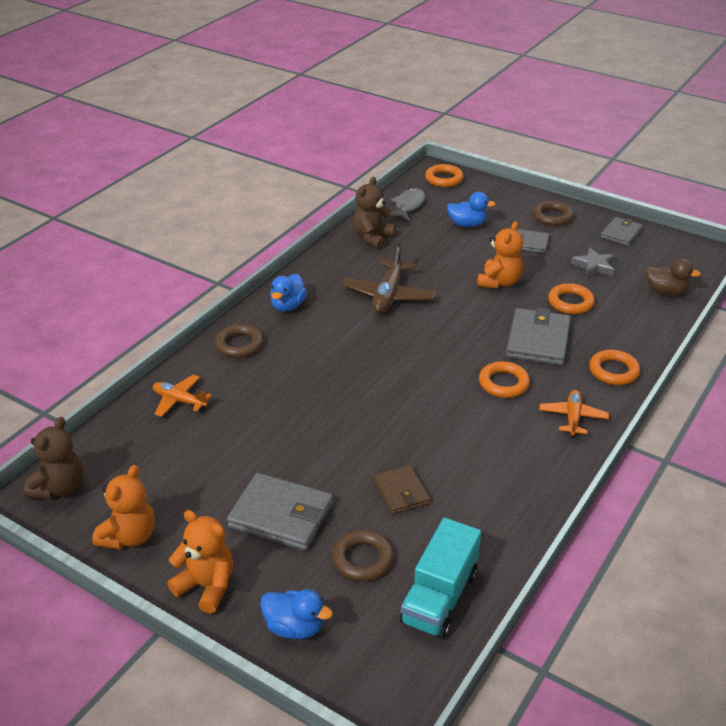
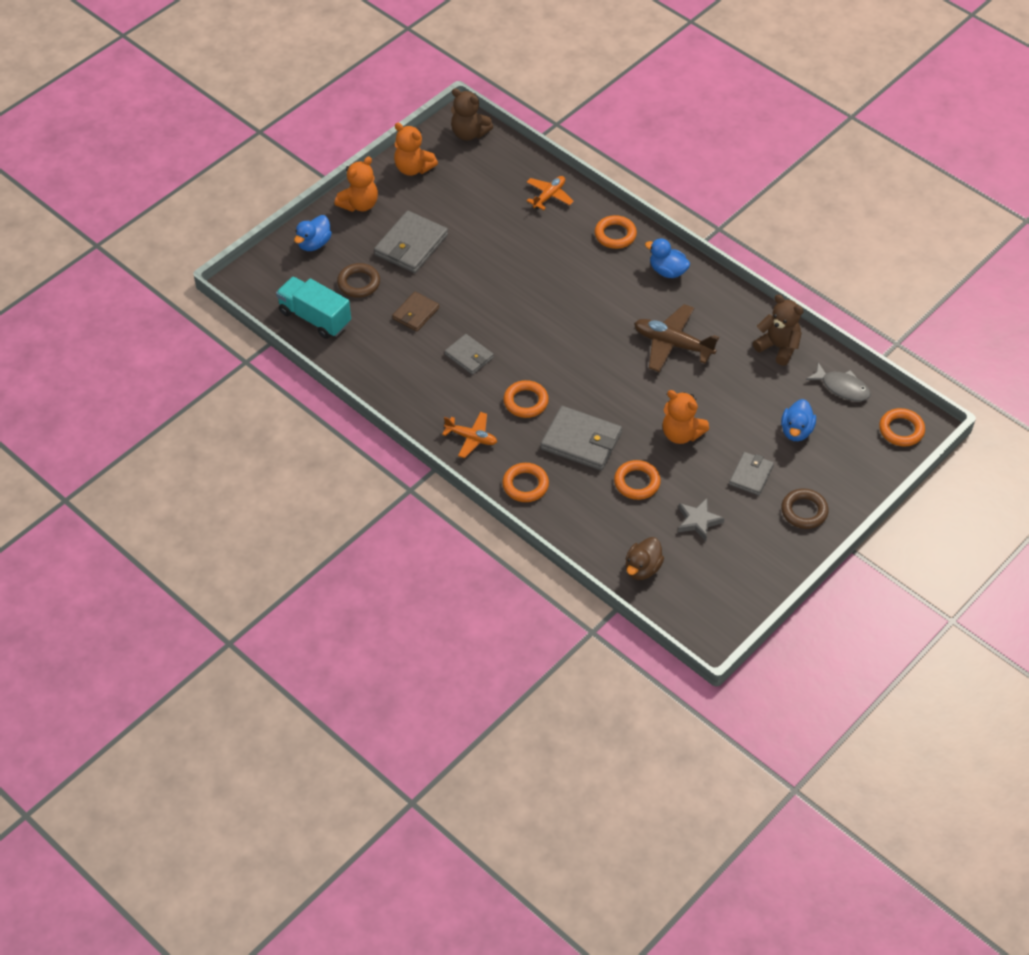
camera: 100 degrees right, 15 degrees up
brown ring [215,324,263,358] -> orange ring [595,215,637,249]
brown wallet [374,465,430,514] -> brown wallet turned 45 degrees counterclockwise [392,292,439,332]
grey wallet [601,217,643,246] -> grey wallet moved to [445,334,494,375]

